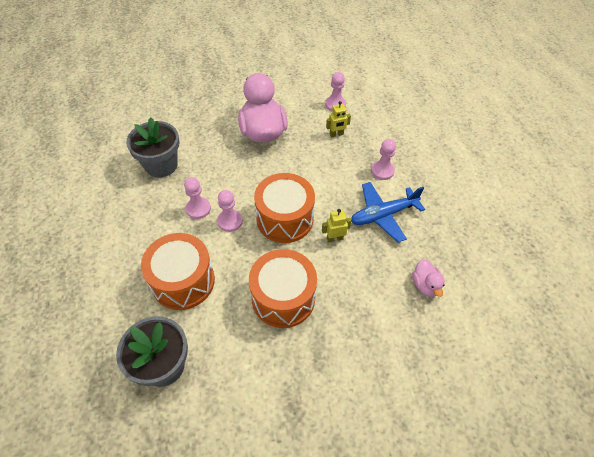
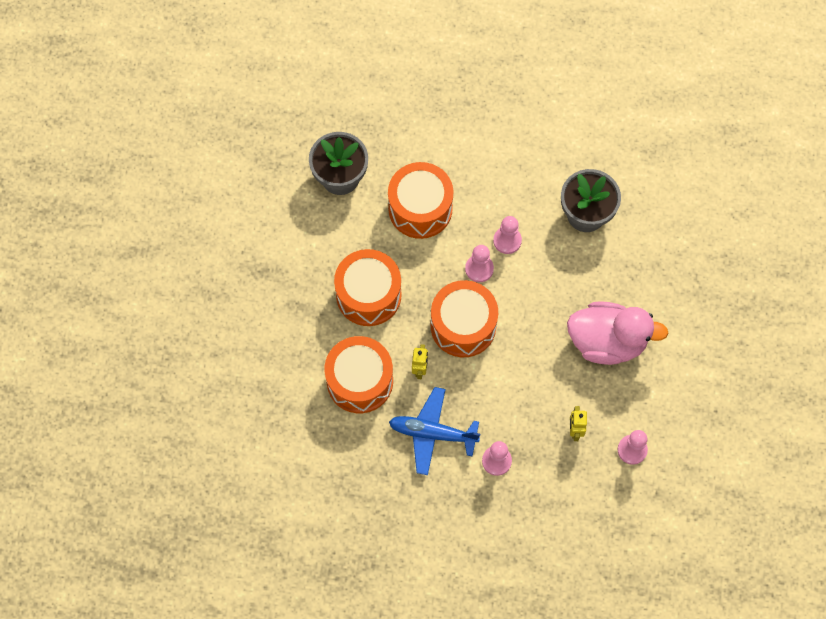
camera: 110 degrees right, 15 degrees up
blue plane [351,182,425,243] -> blue plane turned 75 degrees counterclockwise [389,387,480,475]
pink duck [412,259,445,297] -> none
none -> orange drum [324,336,393,413]

